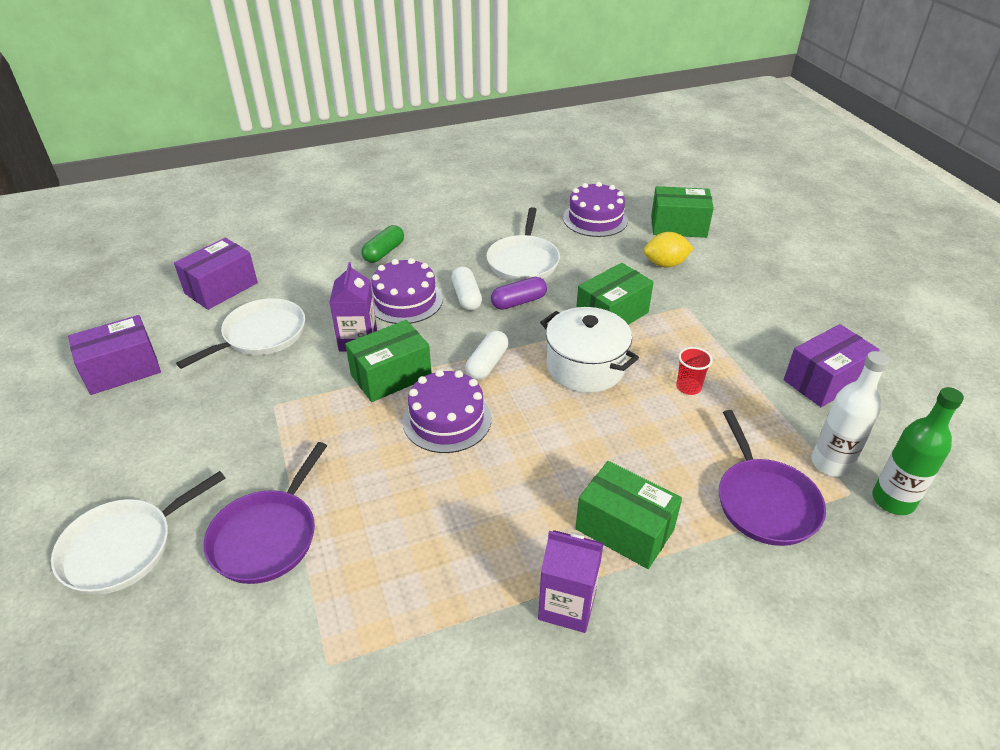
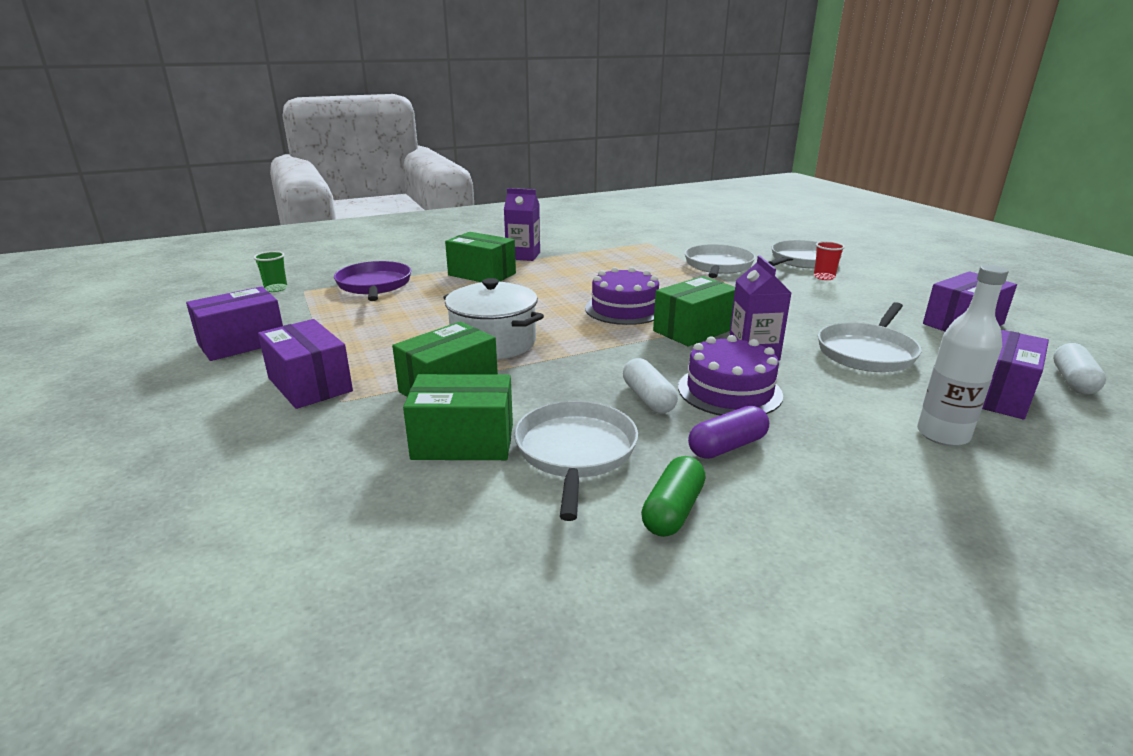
camera: 175 degrees right, 15 degrees down
purple pan [203,442,327,584] -> white pan [685,244,756,278]
green capsule [361,225,404,263] -> green capsule moved to [641,456,705,537]
white capsule [465,330,509,380] -> white capsule moved to [1053,343,1106,394]
purple capsule [491,277,547,310] -> purple capsule moved to [688,406,769,459]
purple cake [563,182,628,237] -> none
yellow lemon [644,232,694,268] -> none
green box [651,186,714,238] -> green box moved to [403,374,513,460]
red cup [676,347,713,395] -> red cup moved to [814,241,845,280]
white bottle [811,351,889,477] -> white bottle moved to [917,265,1009,446]
green bottle [872,387,964,515] -> green cup [254,251,287,292]
none -> purple box [258,319,353,409]

